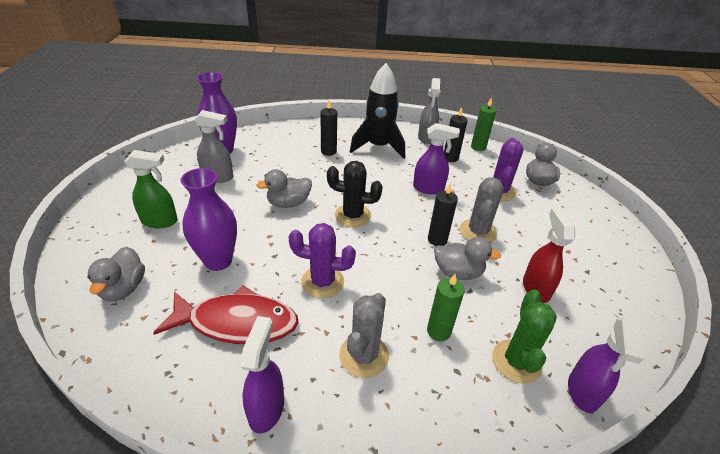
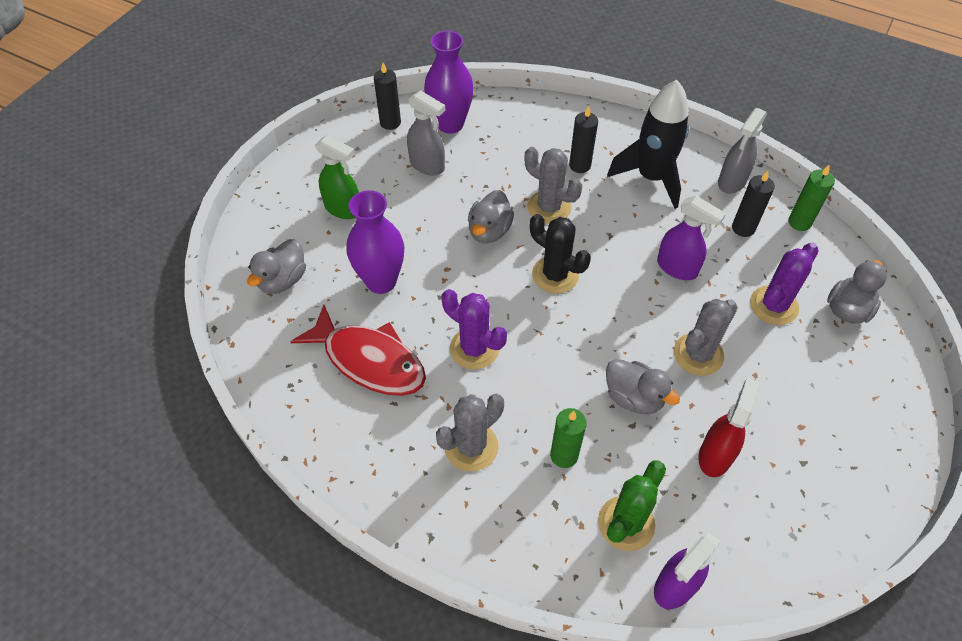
camera: 30 degrees right, 15 degrees up
purple spray bottle [240,316,284,433] -> none
grey duck [256,169,312,208] -> grey duck turned 75 degrees counterclockwise [468,190,514,244]
black candle [428,184,458,246] -> black candle moved to [374,63,401,130]
none -> grey cactus [525,147,582,224]

